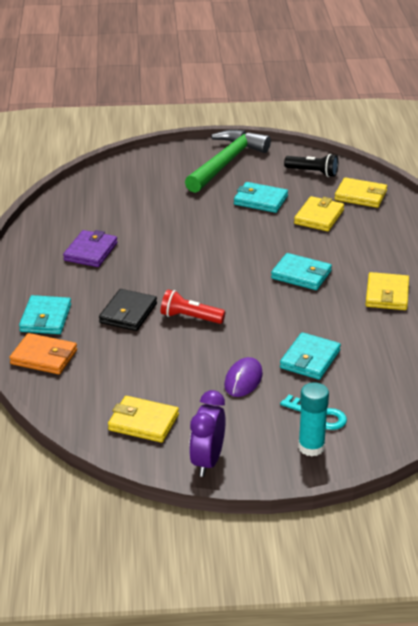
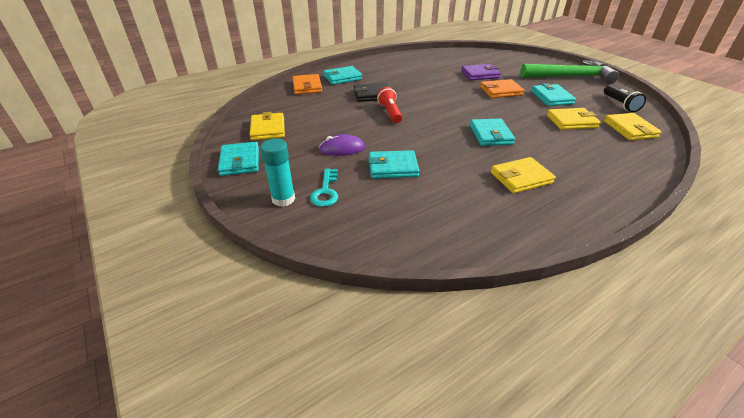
camera: 60 degrees right, 5 degrees up
purple wallet [63,230,118,267] -> purple wallet moved to [461,64,501,80]
purple clock [189,390,226,477] -> turquoise wallet [218,142,259,176]
none -> orange wallet [480,79,524,98]

